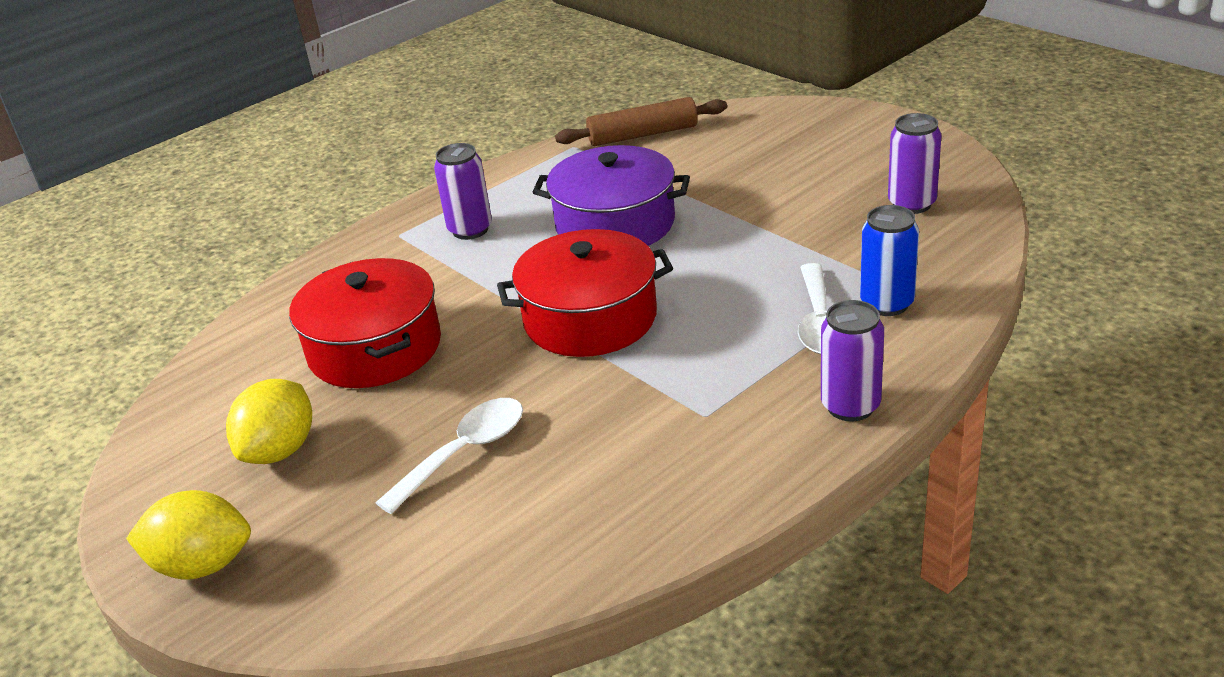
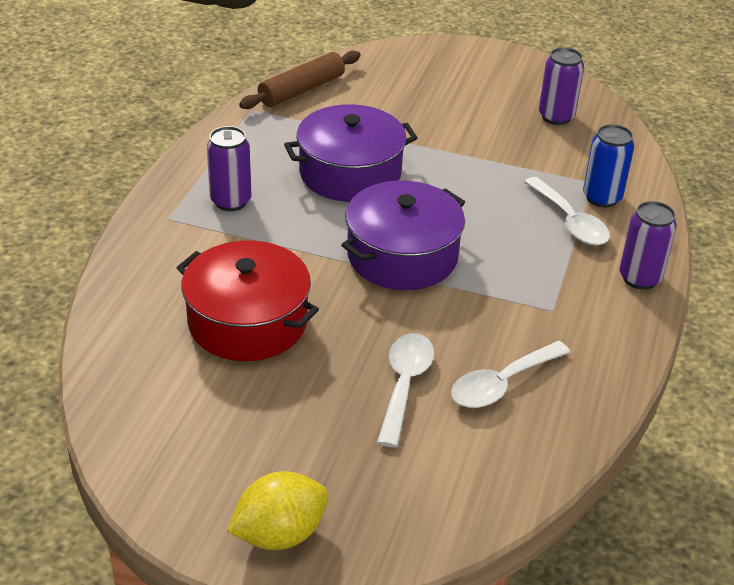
camera: 35 degrees left, 5 degrees up
yellow lemon [226,379,312,464] -> none
red pot [497,229,673,357] -> purple pot [342,181,465,290]
none -> white spoon [451,341,571,408]

